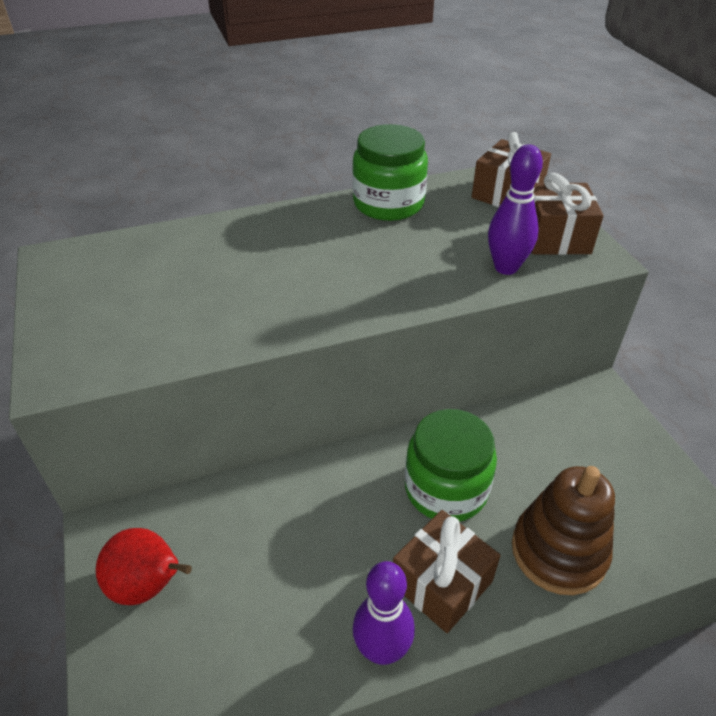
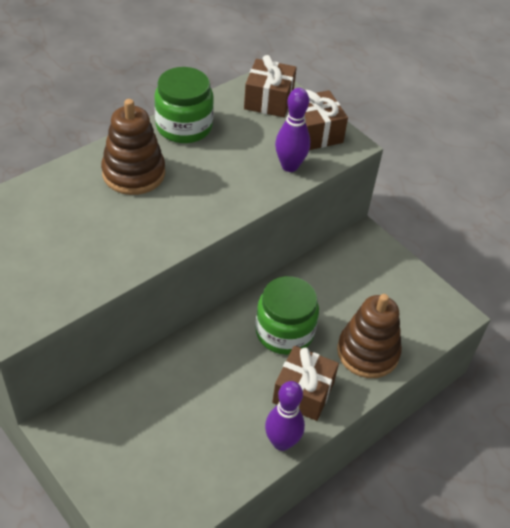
camera: 25 degrees left, 5 degrees up
red pear [96,528,192,605] -> none
none -> brown stacking toy [101,99,165,195]

